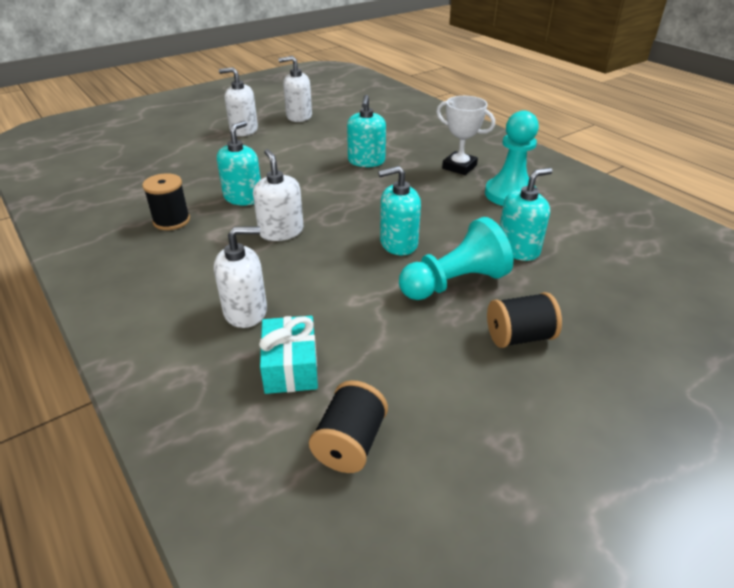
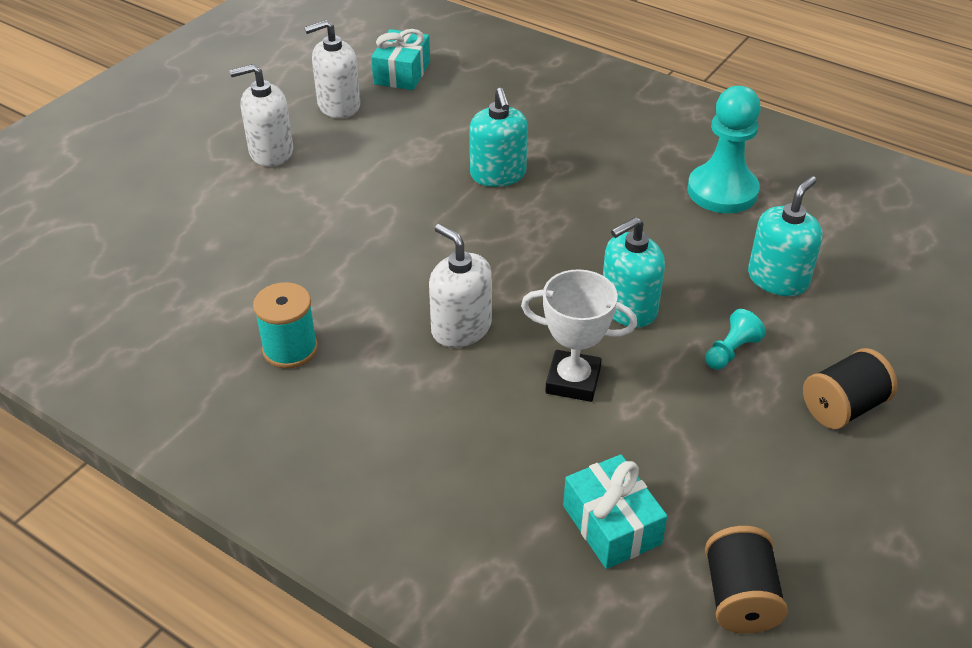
camera: 20 degrees left, 5 degrees up
black spool [142,173,190,230] -> turquoise spool [253,282,318,369]
white soap dispenser [214,227,267,328] -> none
turquoise soap dispenser [217,121,261,206] -> none
turquoise pawn [399,217,513,300] -> turquoise pawn [705,309,766,370], size x0.47
white trophy [436,96,495,175] -> white trophy moved to [521,269,637,402]
none -> turquoise gift [371,29,430,90]

